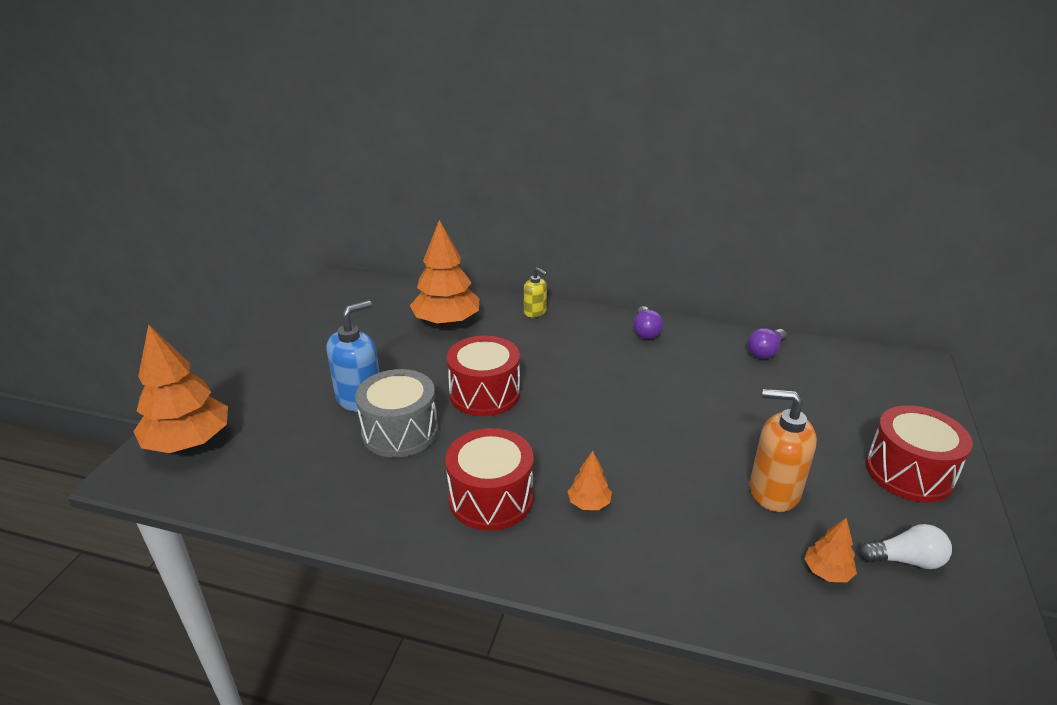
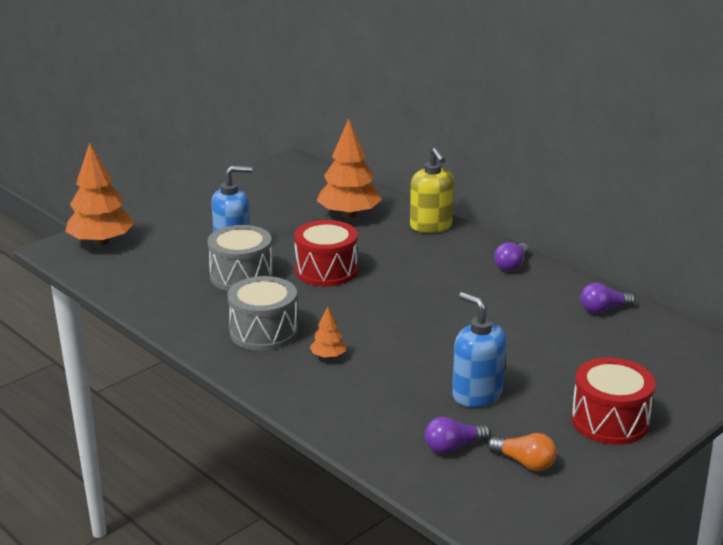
camera: 30 degrees right, 5 degrees down
red drum [445,428,534,531] -> grey drum [227,276,298,351]
yellow soap dispenser [524,267,547,317] -> yellow soap dispenser [410,148,454,233], size x1.75
orange soap dispenser [750,389,817,512] -> blue soap dispenser [452,292,506,407]
orange tree [804,518,857,582] -> purple light bulb [425,417,491,454]
white light bulb [859,524,952,569] -> orange light bulb [487,433,556,471]

